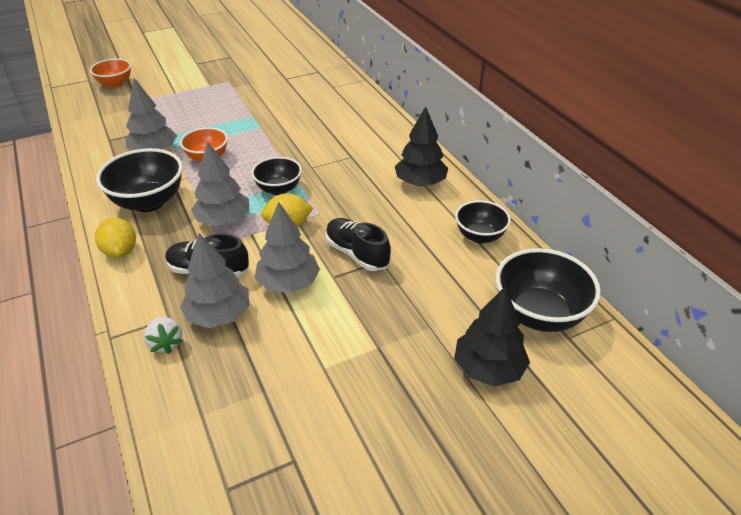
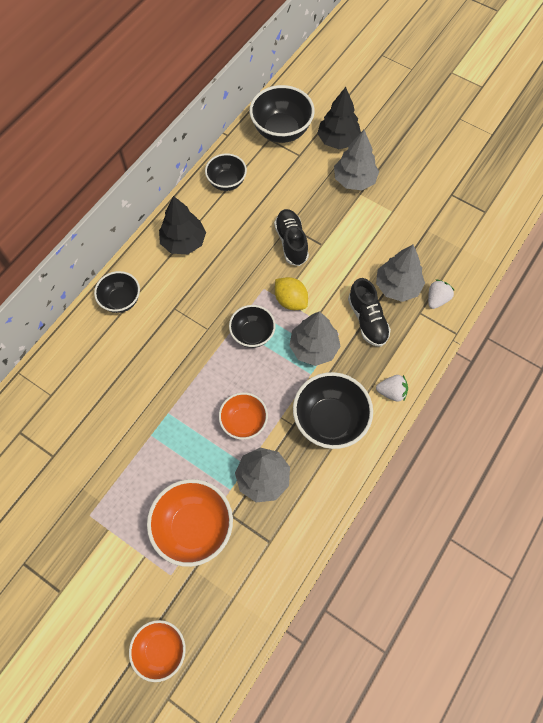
camera: 120 degrees left, 25 degrees up
yellow lemon [95,217,136,258] -> white strawberry [376,375,408,402]
grey tree [255,202,320,293] -> grey tree moved to [334,130,379,190]
black shoe [325,218,391,271] -> black shoe turned 150 degrees clockwise [274,209,309,266]
none -> black bowl [94,271,140,313]
none -> orange bowl [147,479,233,567]

